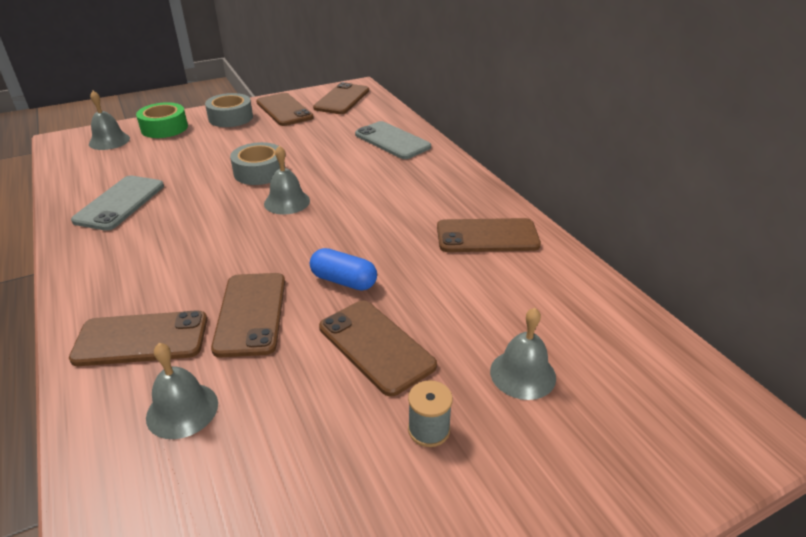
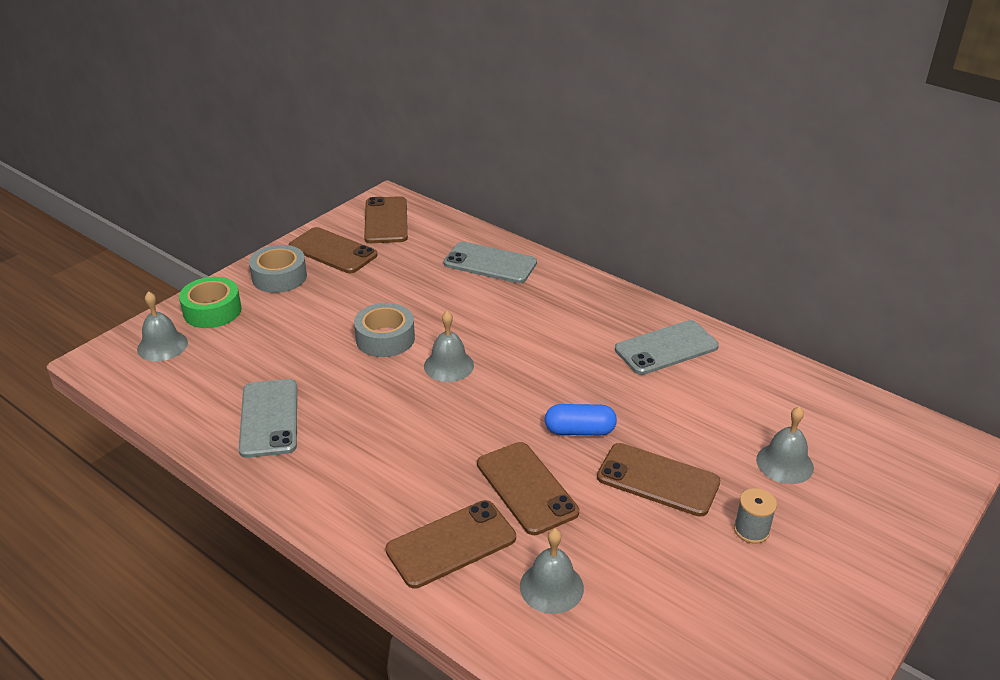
camera: 25 degrees left, 0 degrees up
brown phone [437,218,541,252] -> grey phone [615,320,719,375]

